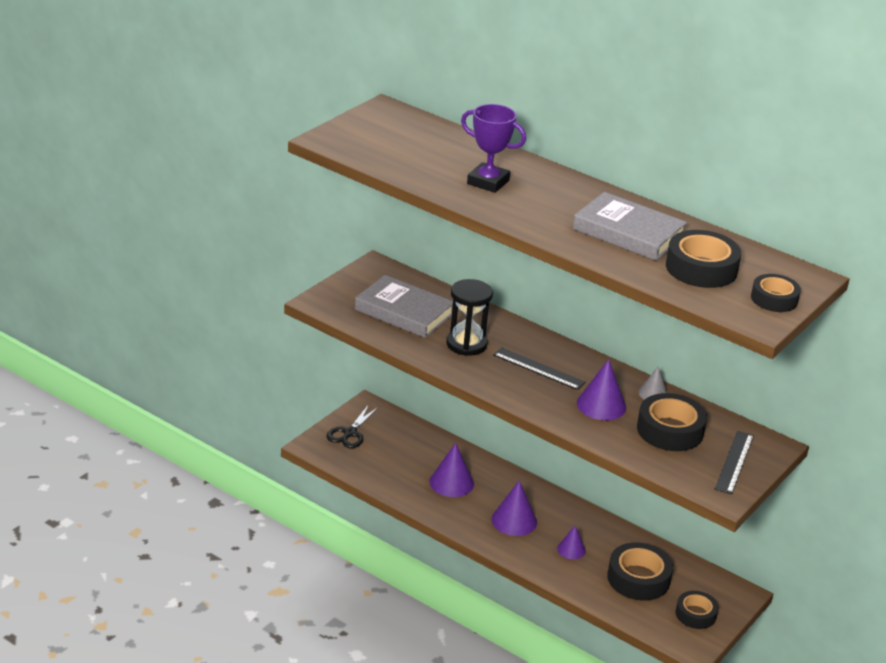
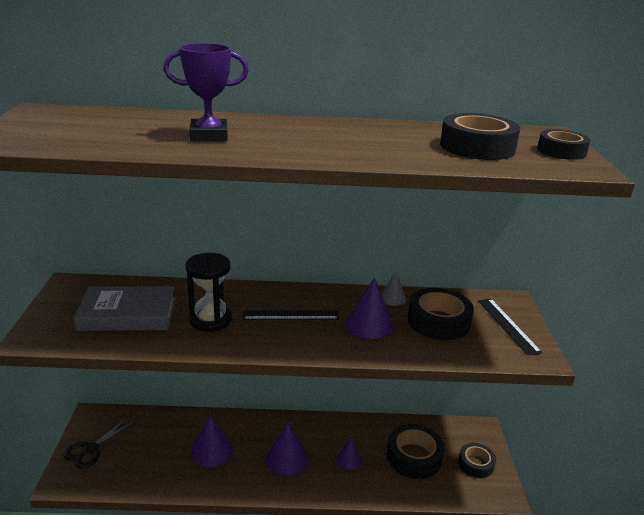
camera: 35 degrees left, 5 degrees down
black scissors [326,404,379,448] -> black scissors turned 45 degrees clockwise [63,418,133,469]
grey book [573,192,687,261] -> none

